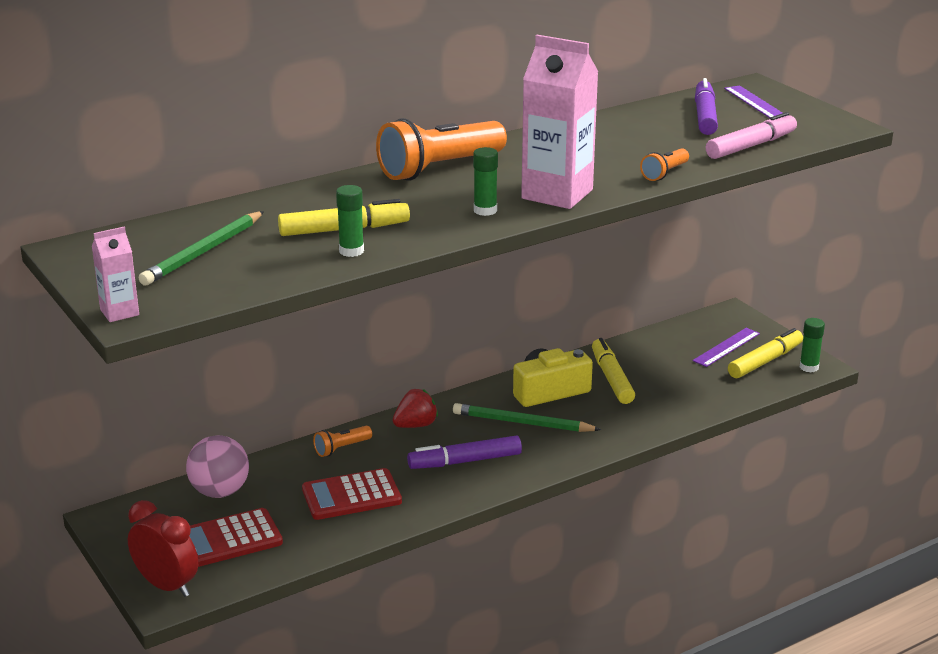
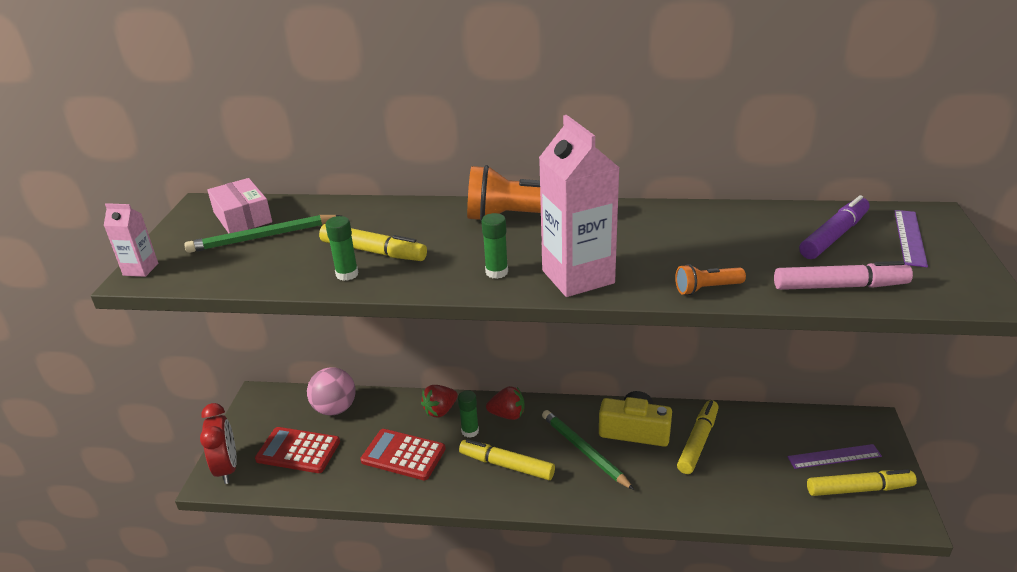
camera: 40 degrees right, 5 degrees up
orange flashlight [313,426,372,457] -> red strawberry [421,385,458,418]
purple marker [407,436,522,469] -> yellow marker [459,439,555,480]
green glue stick [799,318,825,372] -> green glue stick moved to [458,390,479,438]
none -> pink box [207,178,272,233]

